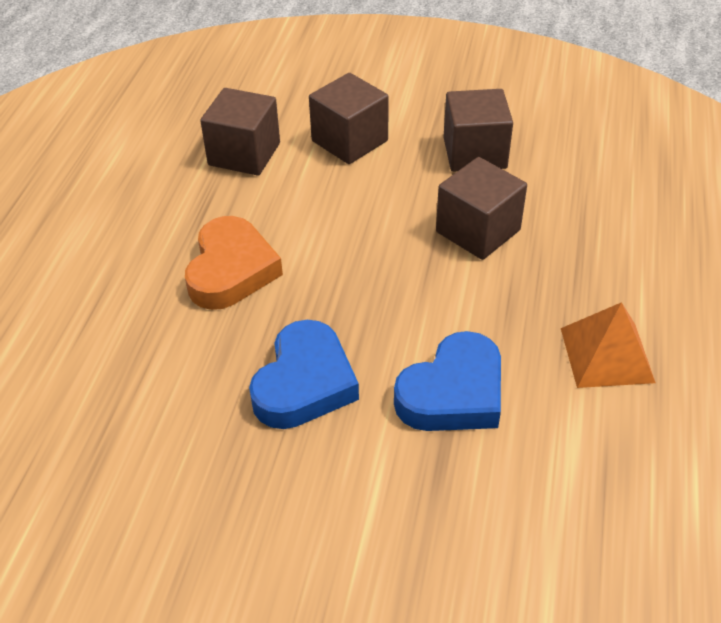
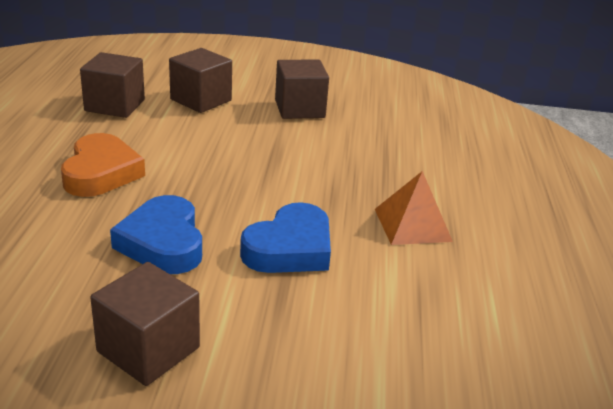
camera: 10 degrees left, 15 degrees down
blue heart [249,320,359,429] -> blue heart turned 150 degrees clockwise [110,195,202,274]
brown cube [436,157,527,260] -> brown cube moved to [90,262,200,386]

